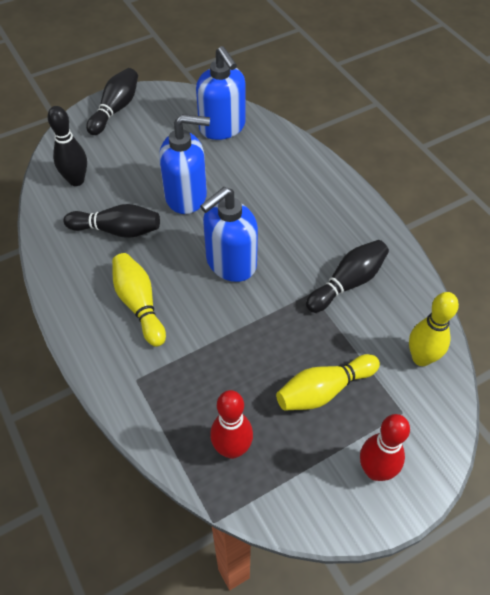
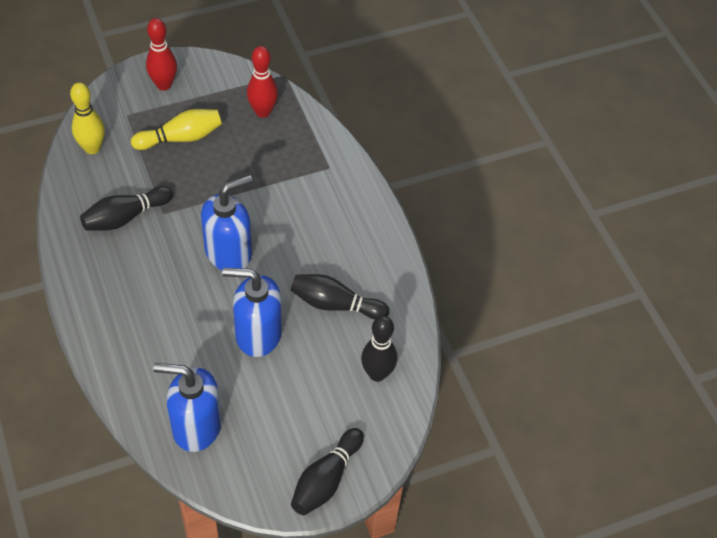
camera: 175 degrees left, 0 degrees up
yellow bowling pin [112,253,166,347] -> none
blue soap dispenser [196,46,246,140] -> blue soap dispenser turned 60 degrees counterclockwise [153,363,222,452]

